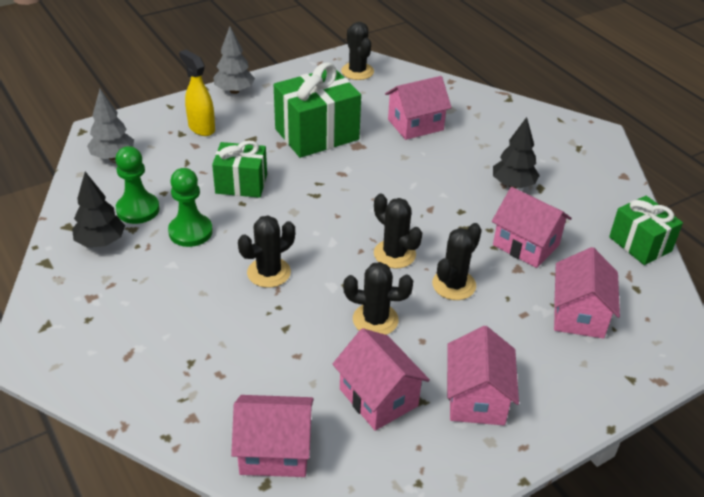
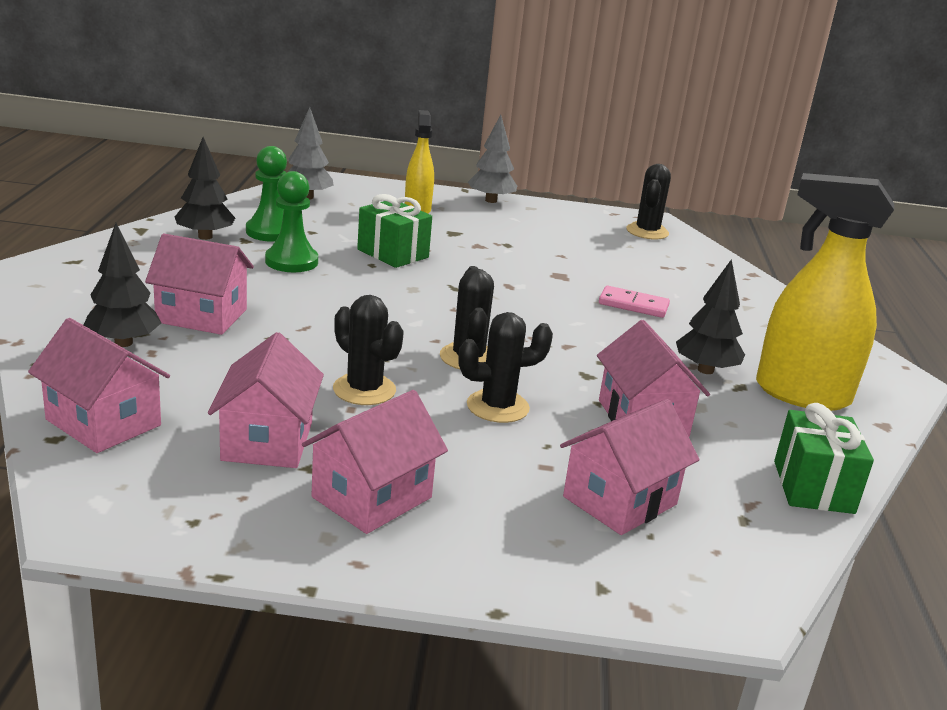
camera: 35 degrees right, 15 degrees down
black cactus [238,216,295,288] -> none
green gift [274,62,361,158] -> none
pink house [385,76,452,140] -> pink house moved to [145,233,254,335]
none -> black tree [84,223,161,347]
none -> pink domino [599,286,670,318]
none -> yellow spray bottle [756,173,894,411]

